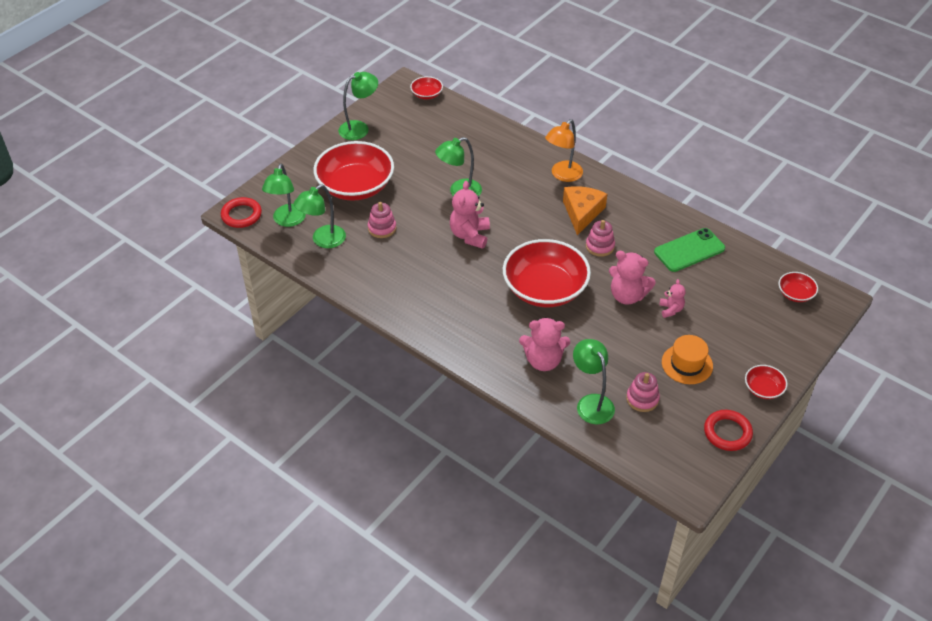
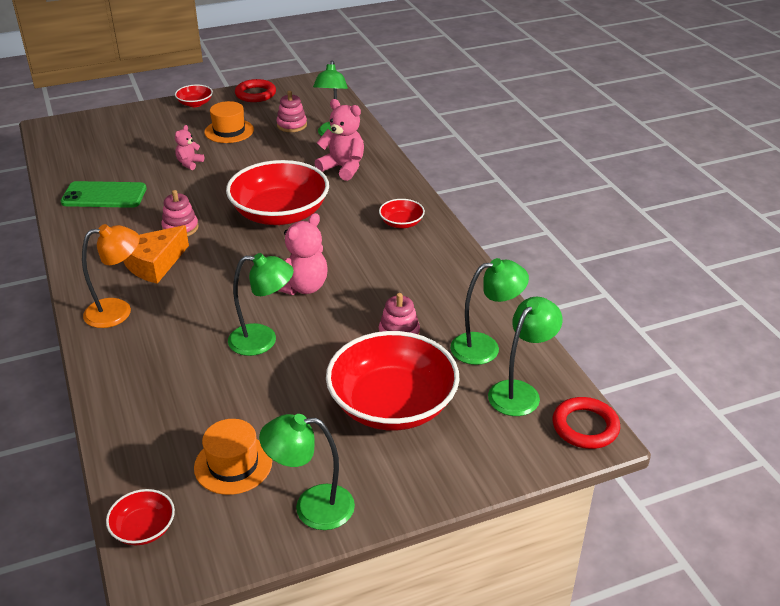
camera: 150 degrees left, 10 degrees down
pink teddy bear [609,251,656,305] -> none
red bowl [779,272,818,302] -> red bowl moved to [379,199,425,228]
none -> orange hat [194,419,272,495]

